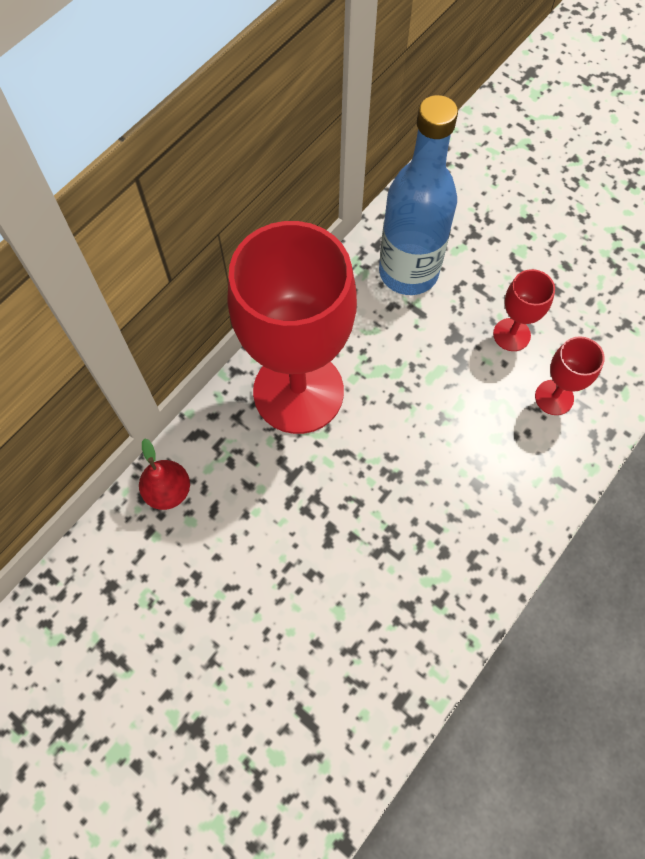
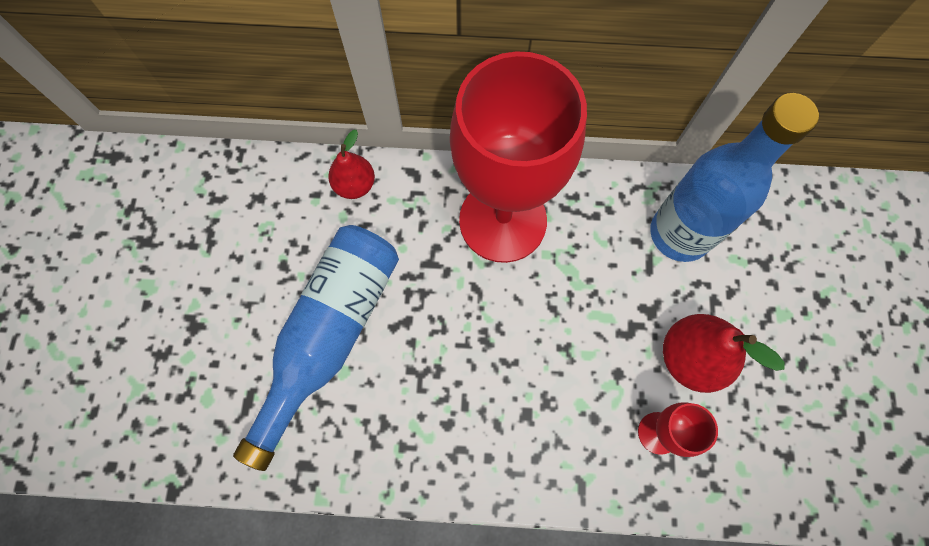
camera: 55 degrees right, 5 degrees up
red goblet [493,269,555,351] -> red pear [663,314,785,393]
none -> blue bottle [233,225,399,471]

